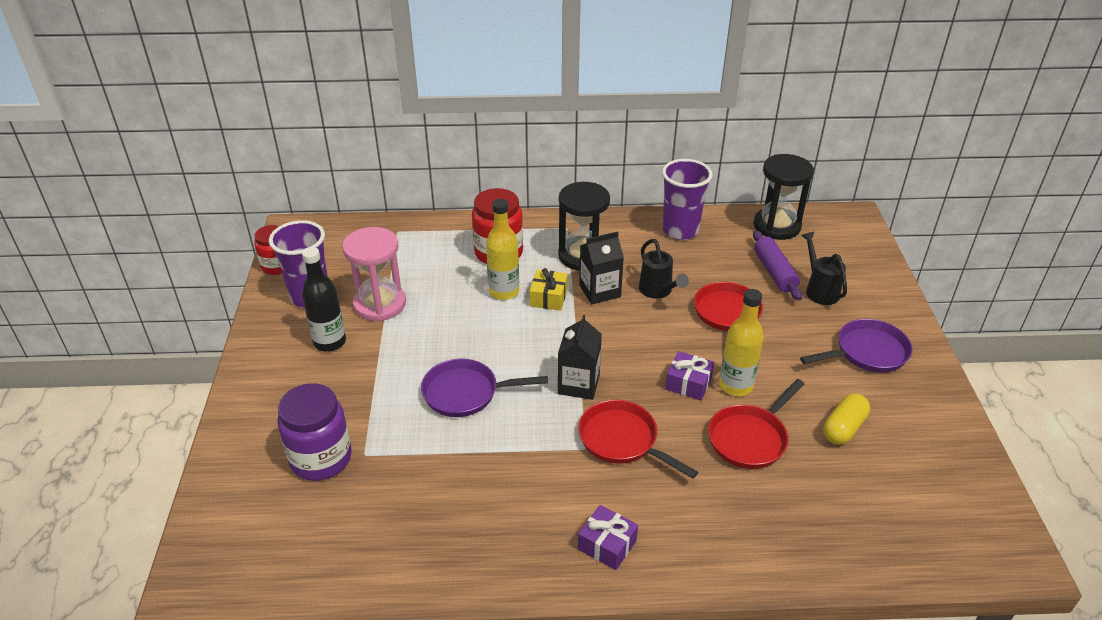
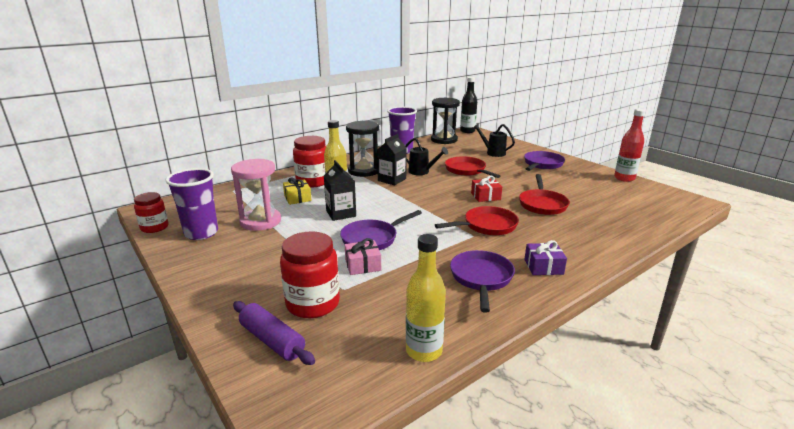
camera: 35 degrees left, 15 degrees down
purple jar [278,383,352,481] -> red jar [280,231,340,318]
black bottle [302,247,346,352] -> black bottle moved to [460,77,477,133]
yellow gift [529,268,568,311] -> yellow gift moved to [283,177,312,205]
black carton [558,315,602,400] -> black carton moved to [324,160,356,221]
red pan [578,400,698,479] -> red pan turned 150 degrees clockwise [435,206,519,235]
purple gift [665,351,714,400] -> red gift [471,176,502,202]
yellow bottle [719,289,764,396] -> yellow bottle moved to [406,234,446,362]
purple rolling pin [753,230,802,301] -> purple rolling pin moved to [233,301,315,365]
yellow capsule [823,393,870,445] -> none
none -> pink gift [345,238,381,275]
none -> purple pan [450,250,515,313]
none -> red bottle [614,109,646,182]

